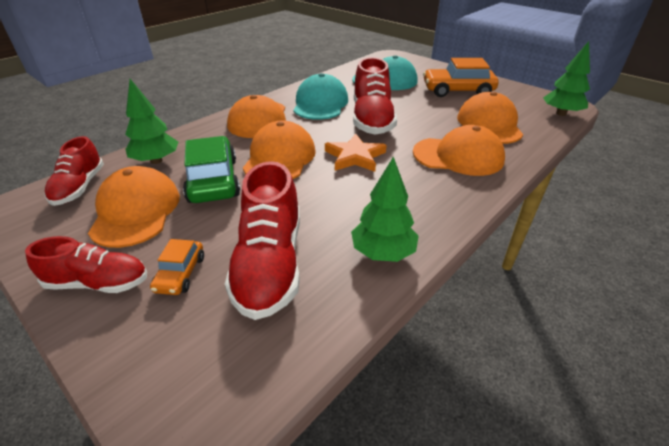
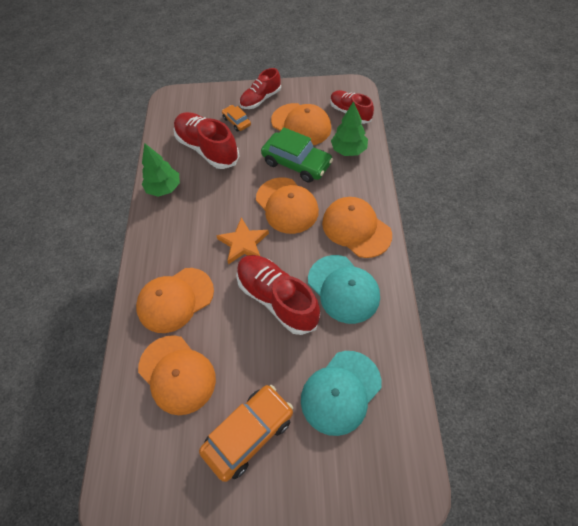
camera: 140 degrees right, 20 degrees up
green tree [543,41,590,116] -> none

